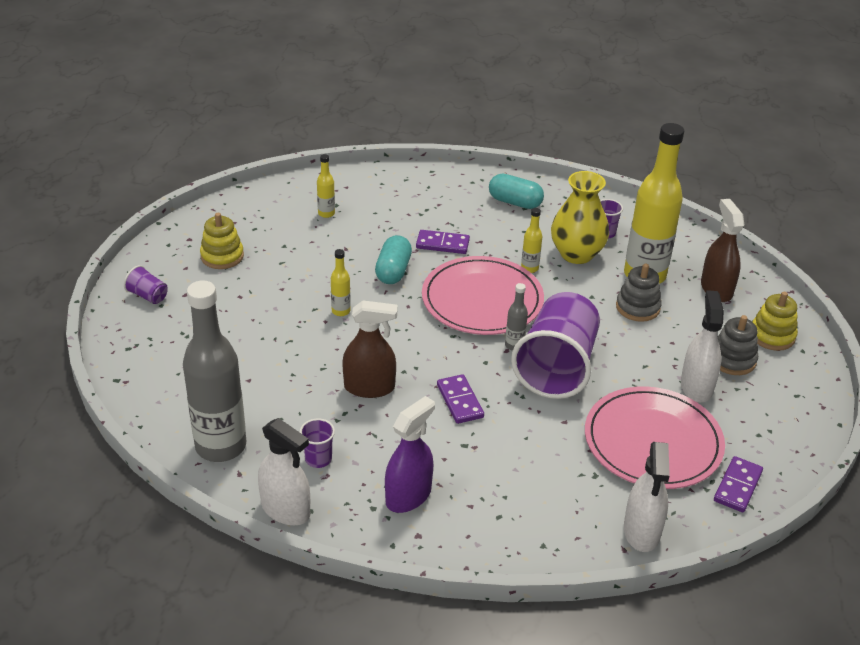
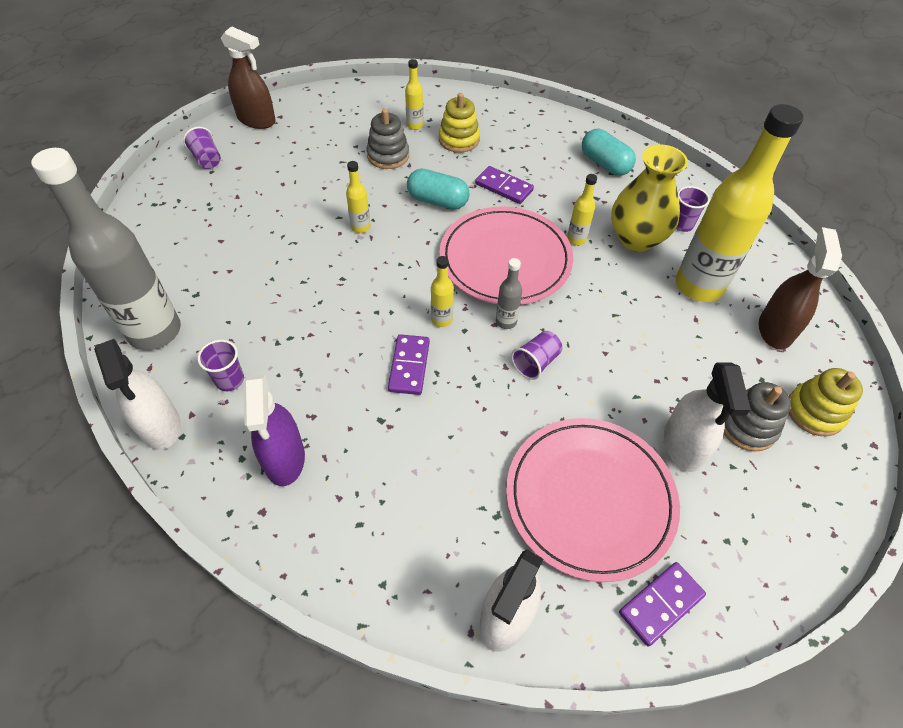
camera: 25 degrees right, 15 degrees up
yellow stacking toy [200,213,244,269] -> yellow stacking toy moved to [439,93,480,153]
brown spray bottle [342,300,398,398] -> brown spray bottle moved to [221,26,276,129]
turquoise capsule [375,235,412,284] -> turquoise capsule turned 75 degrees clockwise [407,169,470,210]
purple spray bottle [385,396,435,513] -> purple spray bottle turned 105 degrees clockwise [244,375,305,486]
purple cup [511,292,600,399] -> purple cup [511,331,562,380], size x0.41
grey stacking toy [616,263,662,322] -> grey stacking toy moved to [366,109,409,169]
white spray bottle [681,290,724,402] -> white spray bottle turned 150 degrees clockwise [664,362,751,472]
none -> yellow bottle [431,256,454,327]

